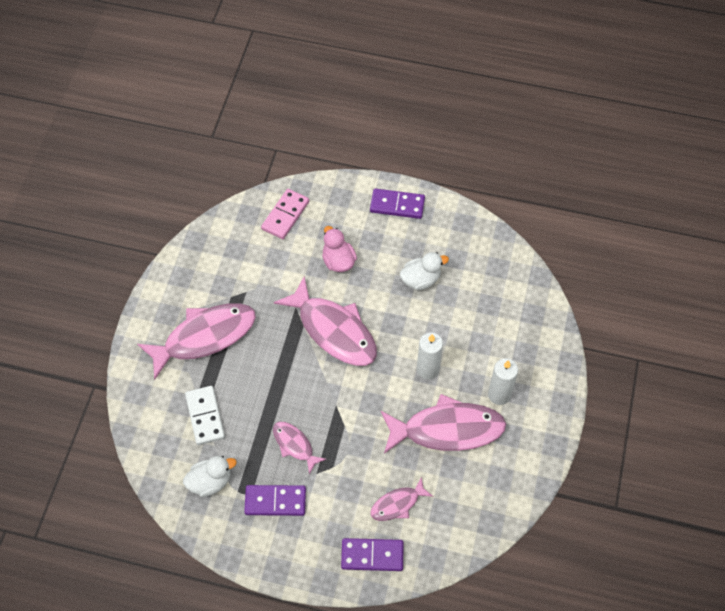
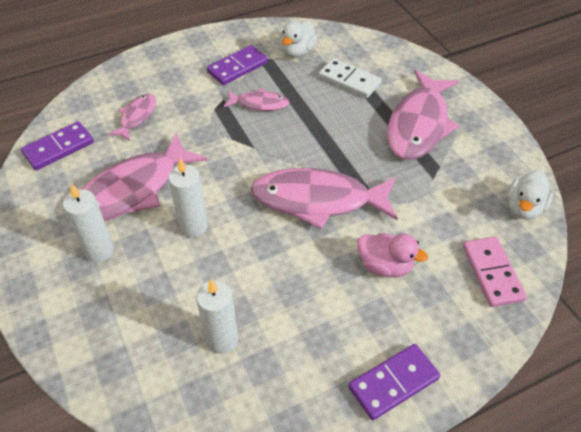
camera: 140 degrees right, 10 degrees down
purple domino [341,538,404,571] -> purple domino moved to [21,121,94,170]
white duck [400,252,449,290] -> white duck moved to [507,170,553,219]
none -> white candle [196,279,238,354]

